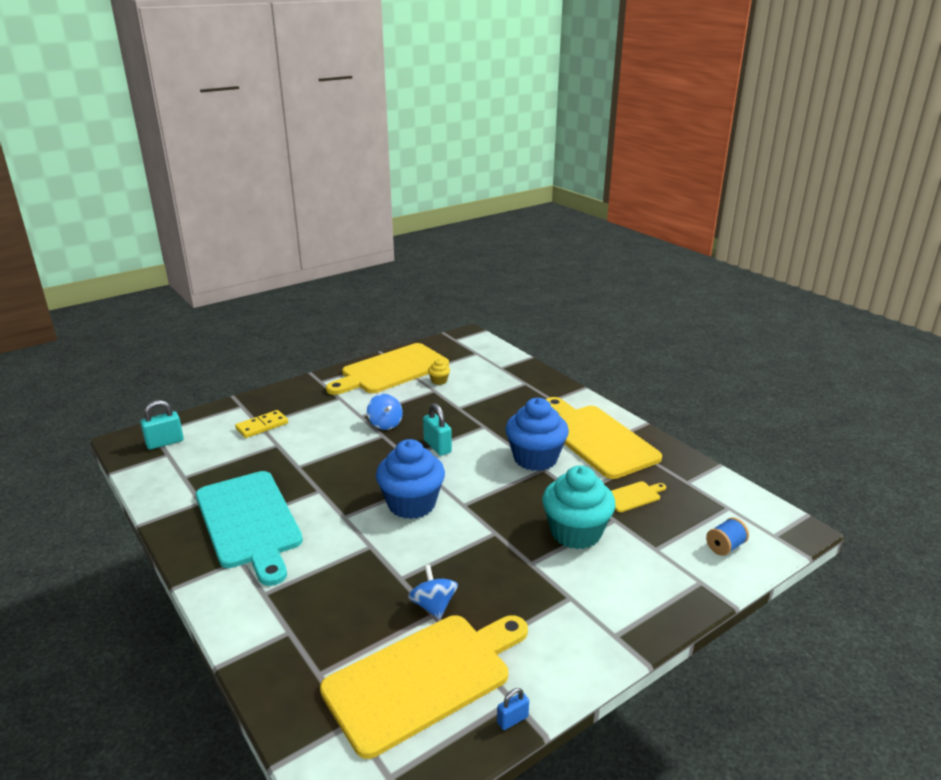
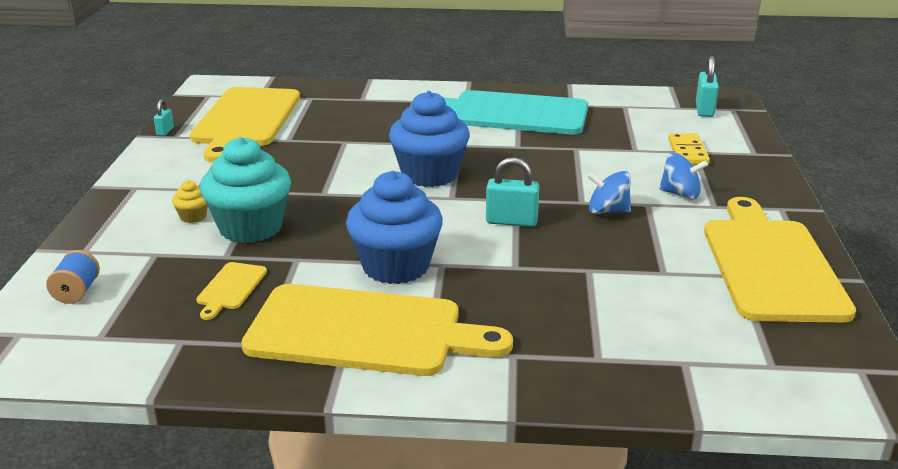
camera: 130 degrees right, 0 degrees up
blue spinning top [408,564,458,619] -> blue spinning top moved to [659,152,708,200]
yellow cupcake [428,359,450,385] -> yellow cupcake moved to [172,180,208,223]
blue padlock [497,688,529,730] -> turquoise padlock [154,99,174,136]

